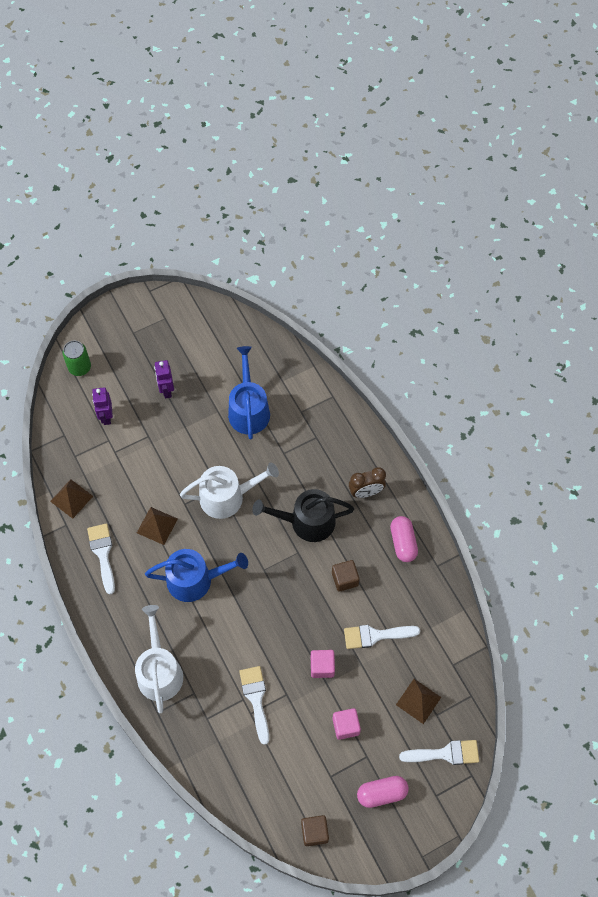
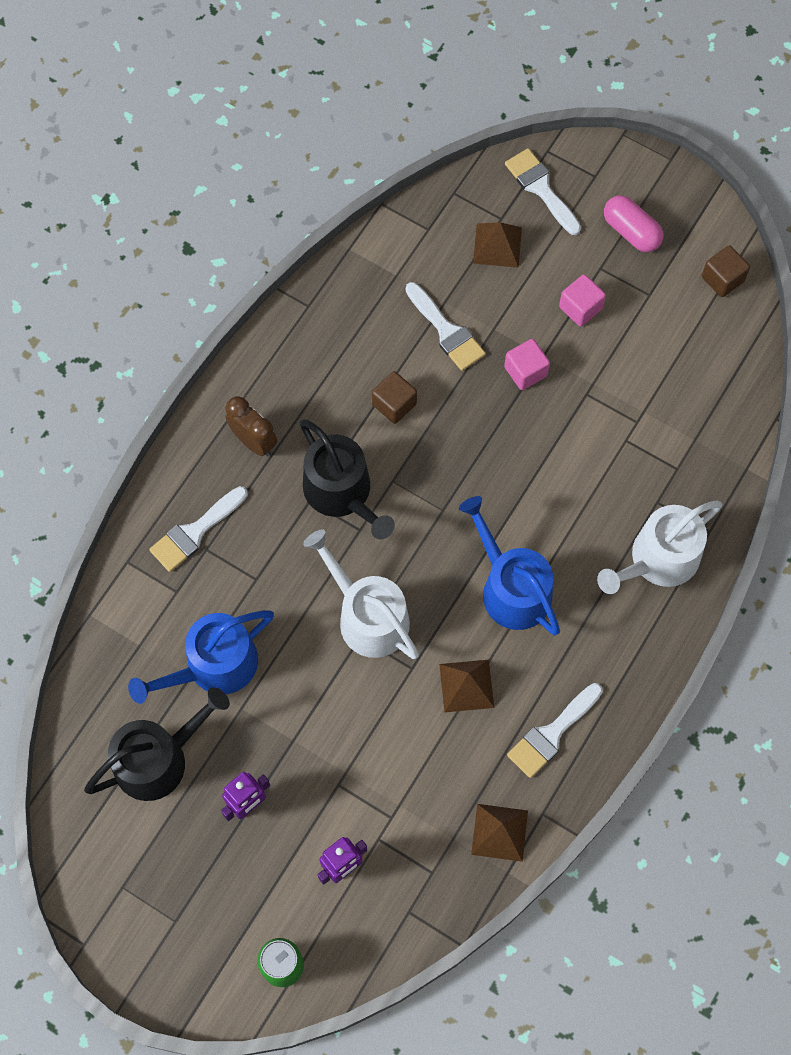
camera: 120 degrees left, 5 degrees up
white brush [239,666,269,745] -> white brush moved to [149,486,248,572]
pink capsule [390,516,418,562] -> none
none -> black watering can [84,687,230,801]

